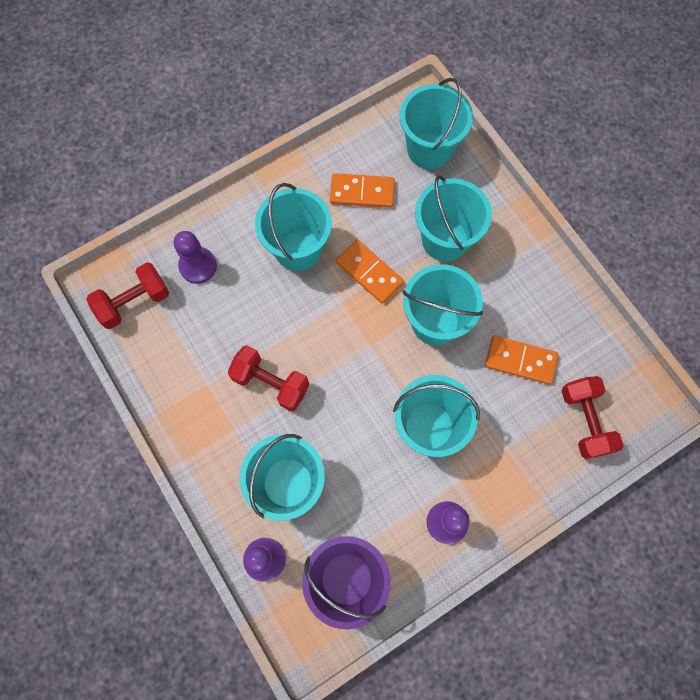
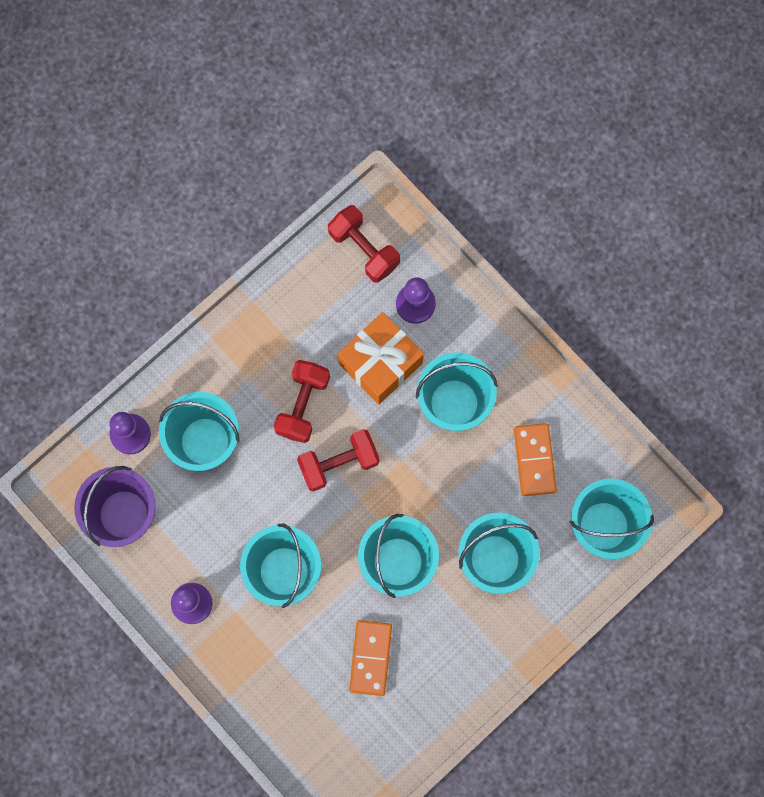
camera: 80 degrees right, 5 degrees up
orange domino [336,240,404,304] -> none
red dumbbell [561,376,624,459] -> red dumbbell moved to [297,429,380,491]
none -> orange gift [338,312,424,404]

